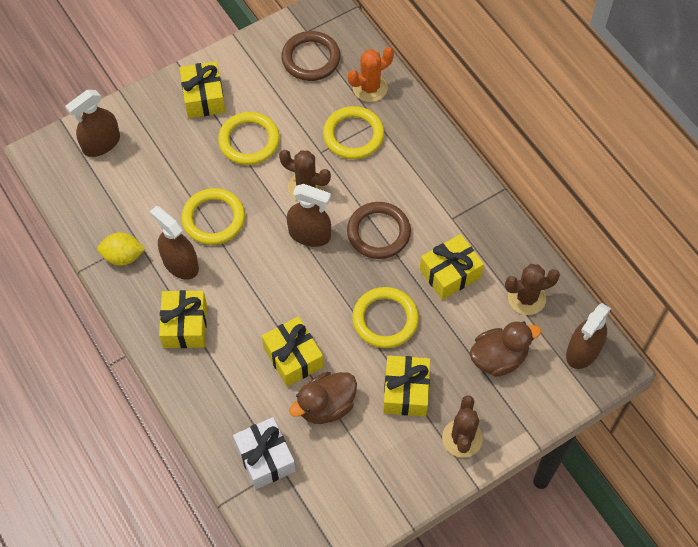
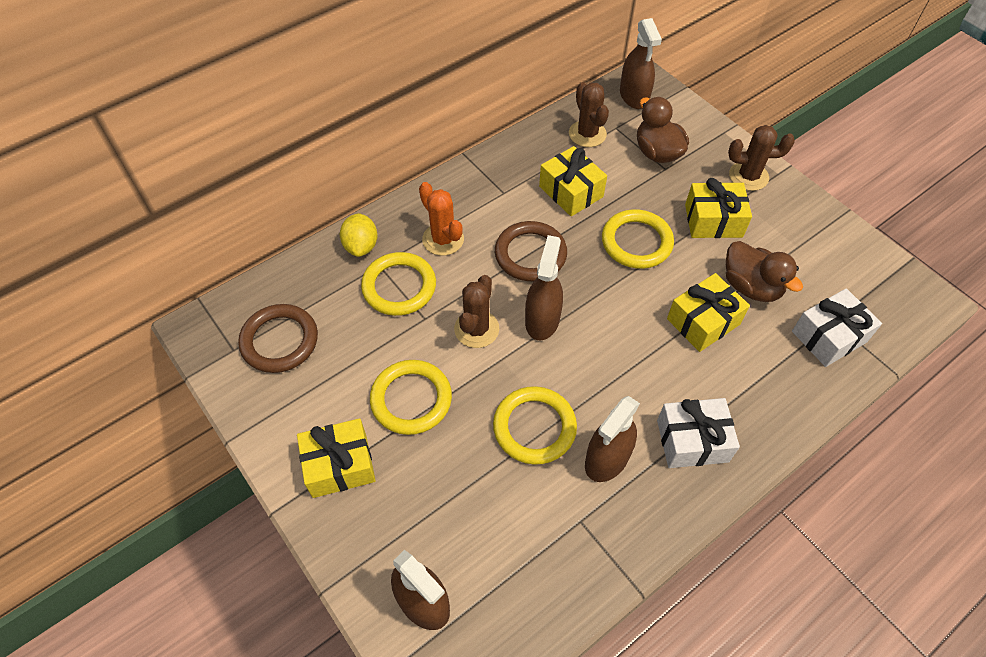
camera: 95 degrees left, 5 degrees down
yellow lemon [97,232,145,266] -> yellow lemon moved to [340,213,378,257]
yellow gift [159,290,207,348] -> white gift [657,398,740,468]
orange cactus [348,47,394,102] -> orange cactus moved to [419,182,464,256]
brown spray bottle [566,303,611,369] -> brown spray bottle turned 45 degrees clockwise [620,18,662,109]

